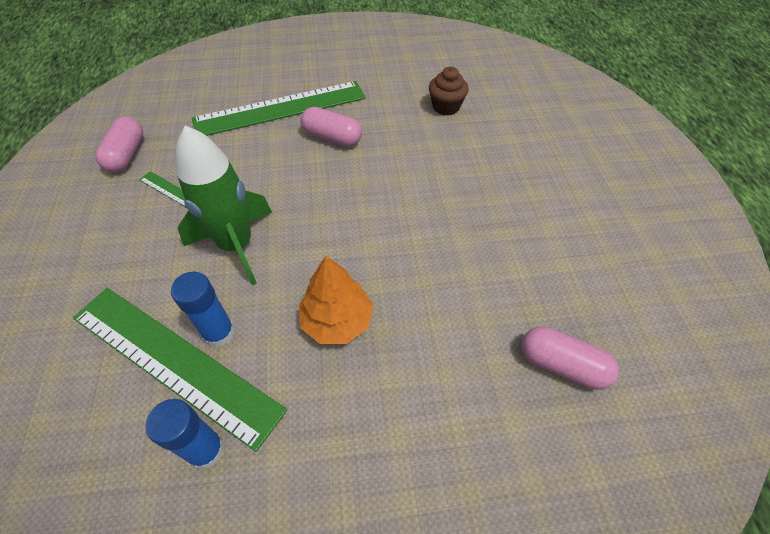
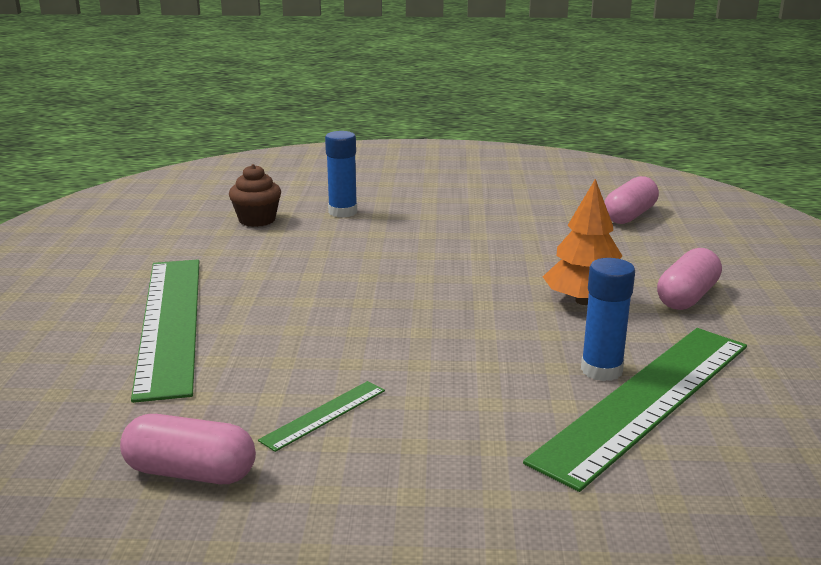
camera: 80 degrees left, 30 degrees down
blue glue stick [145,399,225,469] -> blue glue stick moved to [325,131,357,218]
green rocket [176,125,272,285] -> none
pink capsule [301,107,362,147] -> pink capsule moved to [657,248,722,310]

